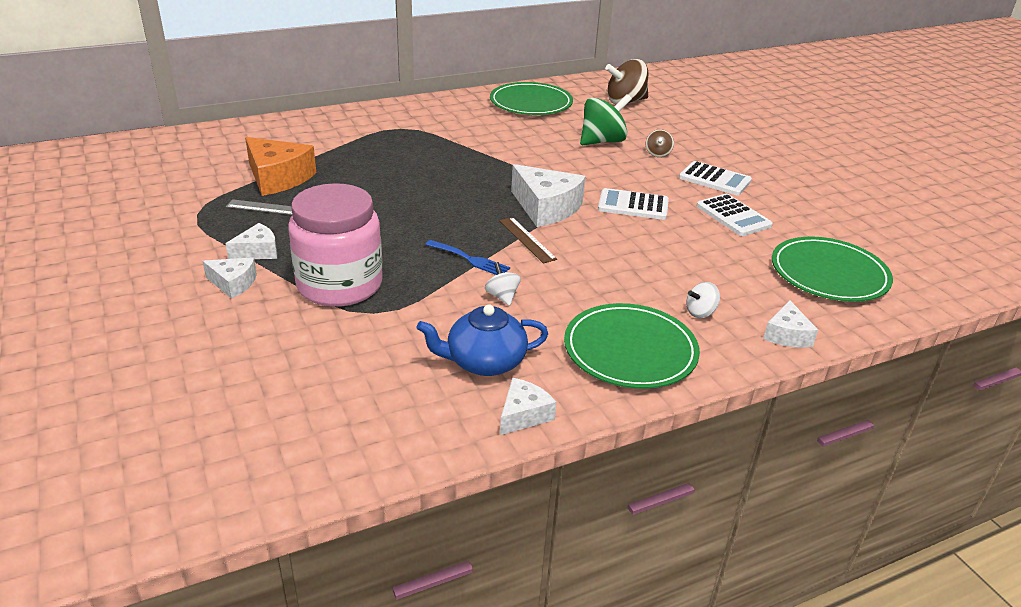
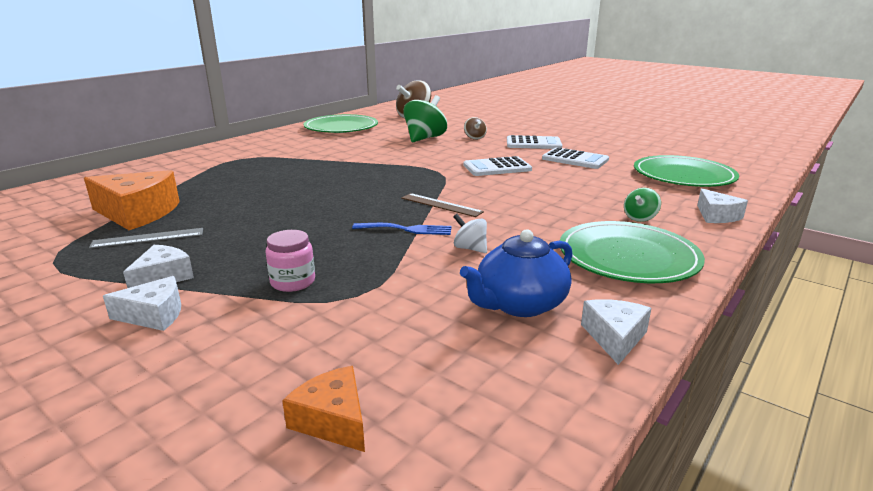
camera: 25 degrees left, 10 degrees down
pink jar [288,183,383,307] -> pink jar [265,230,315,292], size x0.43
white cheese [511,164,585,227] -> none
white spinning top [686,282,720,318] -> green spinning top [624,188,661,222]
none -> orange cheese [282,366,365,452]

